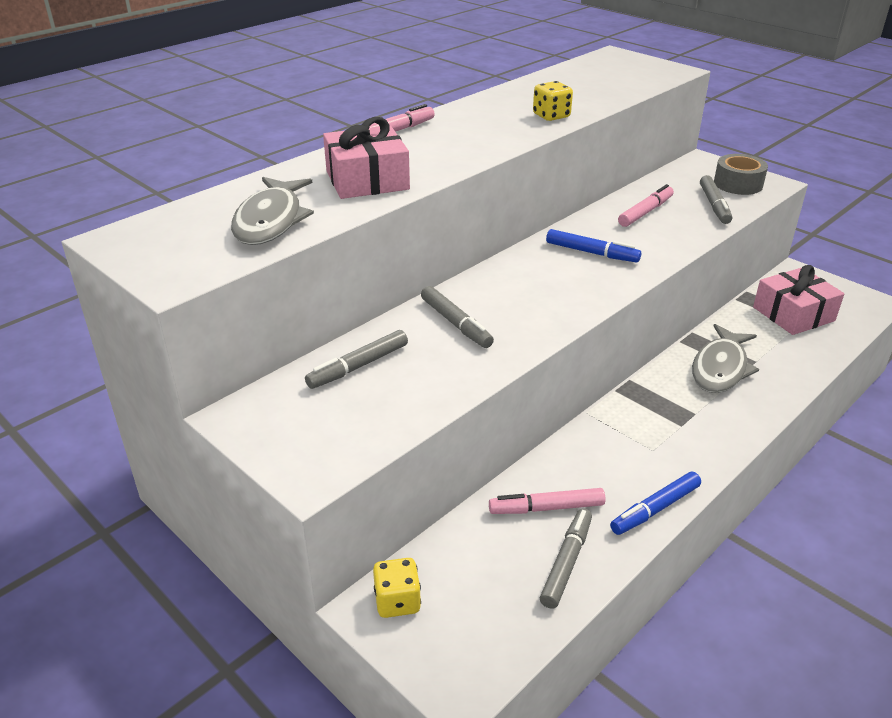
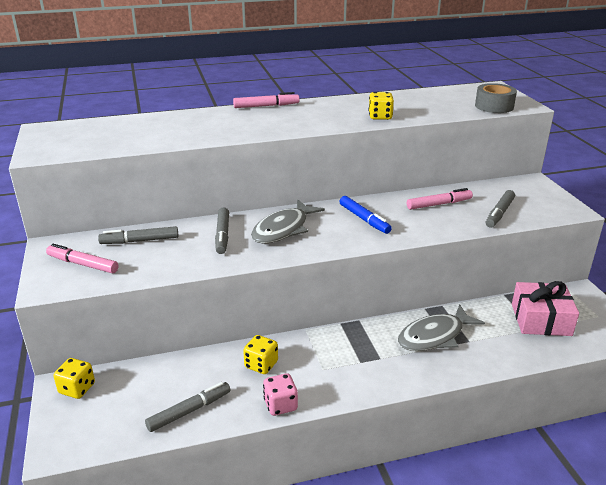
camera: 30 degrees right, 5 degrees down
grey fish [231,177,314,245] -> grey fish moved to [251,200,325,244]
pink gift [323,117,410,199] -> none
pink marker [489,488,606,514] -> pink marker moved to [46,244,119,273]
blue marker [610,472,701,535] -> pink dice [263,373,298,416]
grey tape [714,154,768,195] -> grey tape moved to [475,83,517,113]
none -> yellow dice [243,335,278,374]

